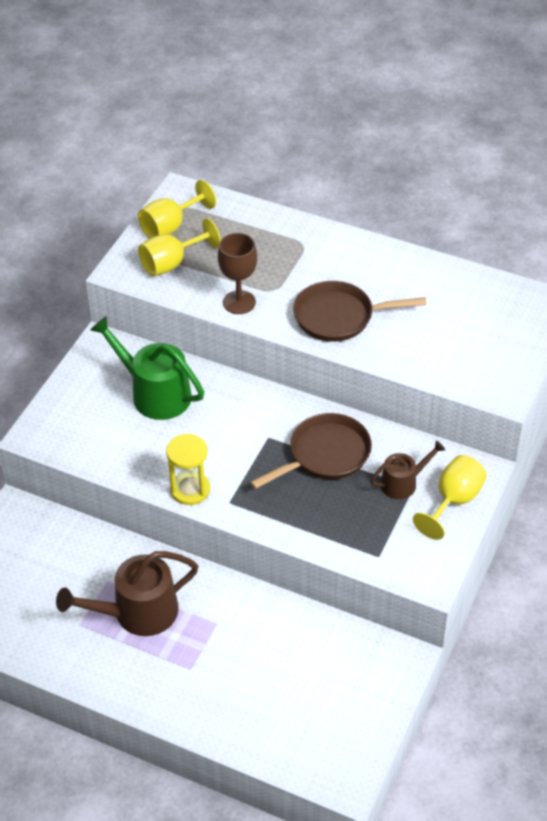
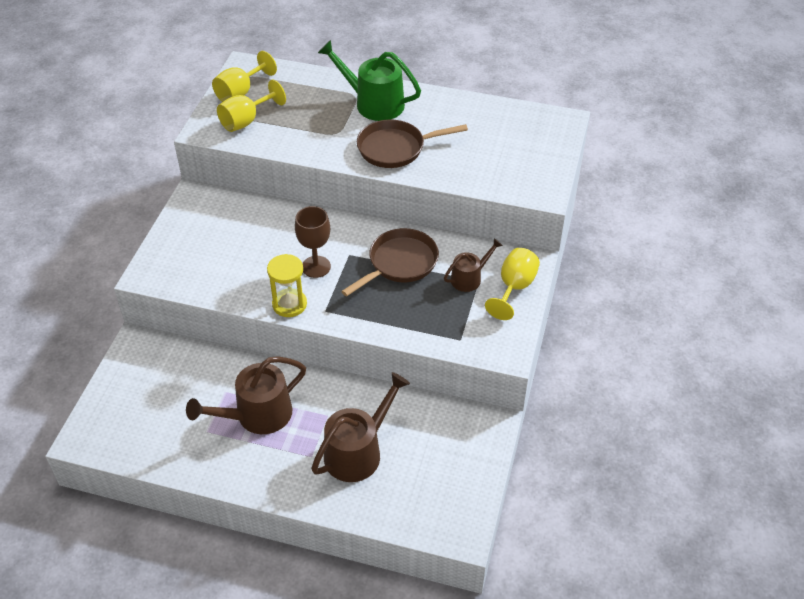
camera: 10 degrees left, 0 degrees up
green watering can [90,316,204,420] -> green watering can moved to [318,40,421,121]
brown goblet [218,233,257,314] -> brown goblet moved to [295,206,331,278]
none -> brown watering can [311,372,410,482]

